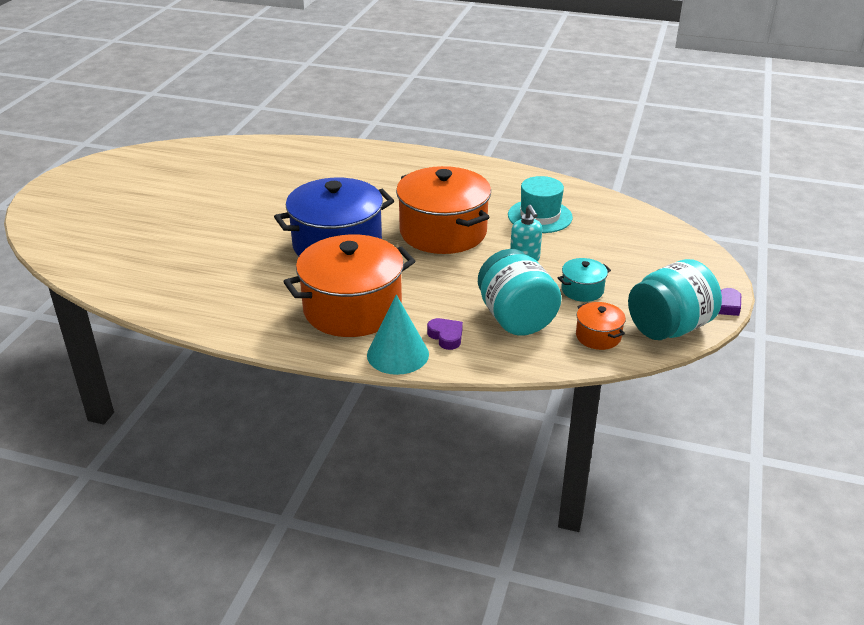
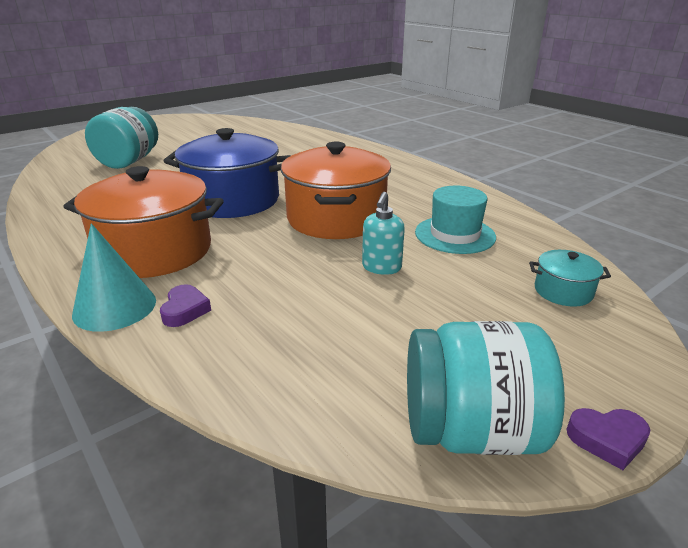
camera: 35 degrees right, 5 degrees down
turquoise jar [478,249,562,336] -> turquoise jar moved to [85,107,158,169]
turquoise pot [558,258,611,302] -> turquoise pot moved to [529,250,611,307]
orange pot [576,302,626,350] -> none

